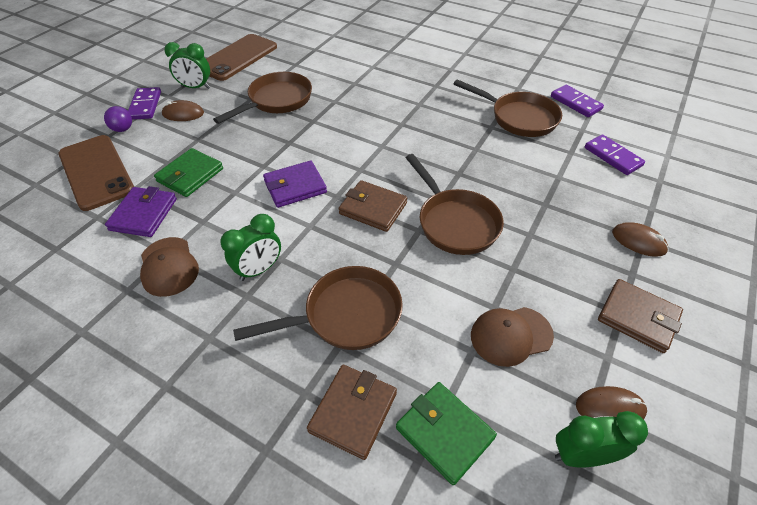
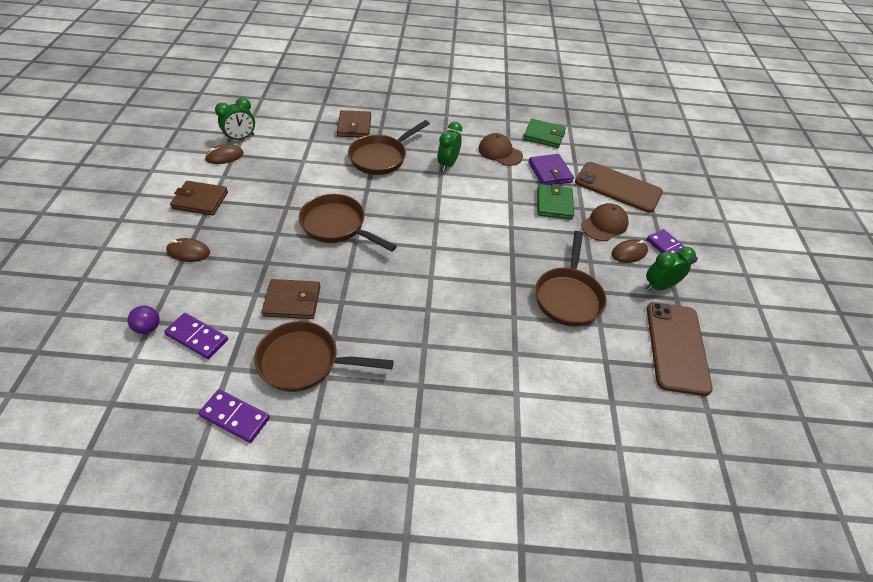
camera: 150 degrees right, 0 degrees up
purple ball [104,106,132,132] -> purple ball moved to [127,306,160,334]
purple wallet [263,161,327,208] -> none
brown wallet [339,180,407,232] -> brown wallet moved to [262,279,320,319]
green wallet [396,382,497,485] -> green wallet moved to [523,119,566,148]
brown cap [471,307,554,367] -> brown cap moved to [581,203,629,241]

